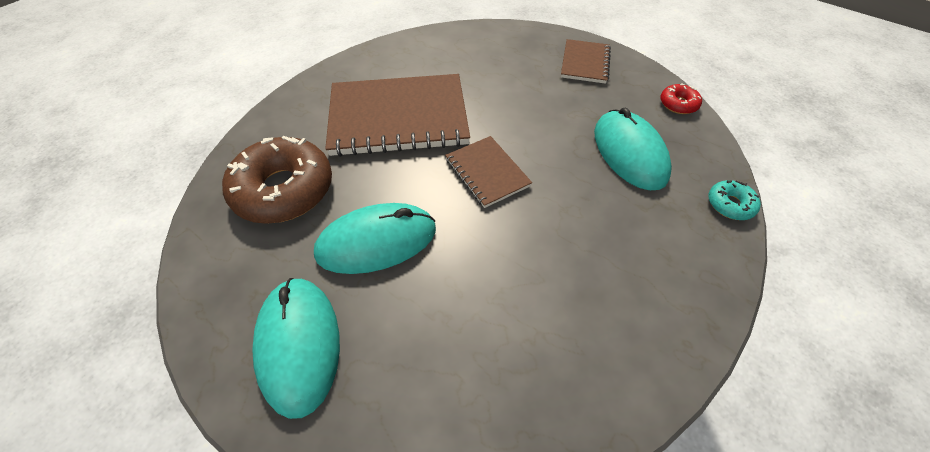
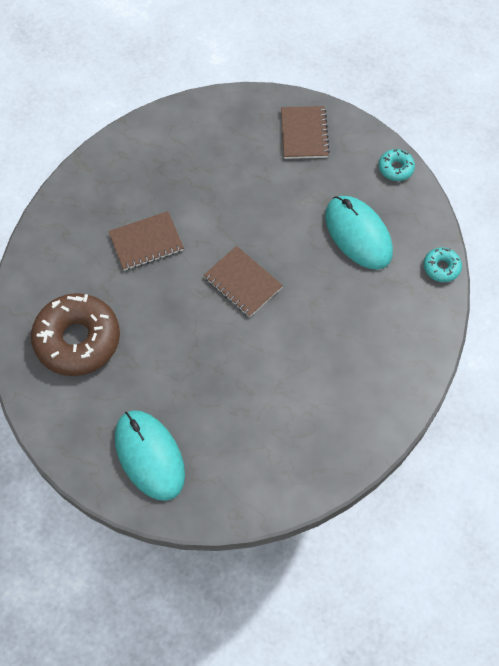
camera: 15 degrees left, 10 degrees up
turquoise mouse [314,203,436,274] -> none
brown notebook [325,74,470,157] -> brown notebook [108,211,184,271], size x0.51
red donut [660,83,702,114] -> turquoise donut [379,149,415,181]

